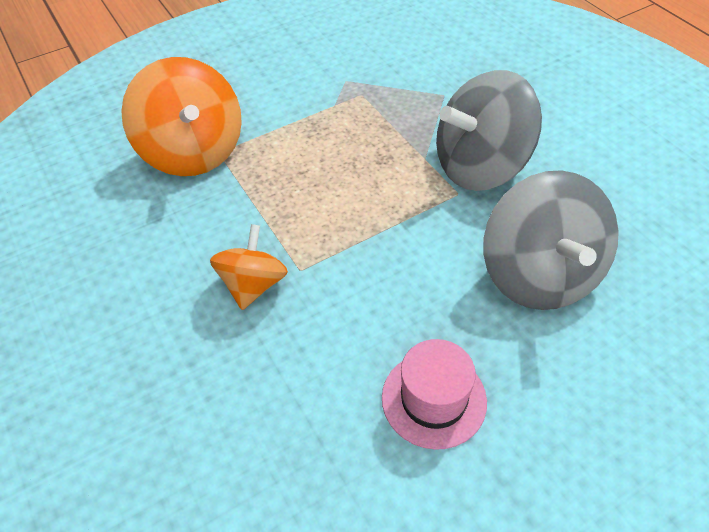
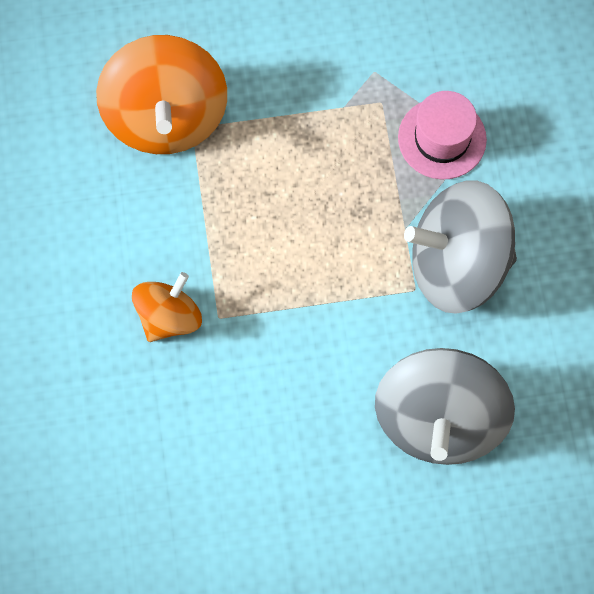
camera: 20 degrees right, 20 degrees up
pink hat [382,339,487,450] -> pink hat moved to [398,91,487,179]

